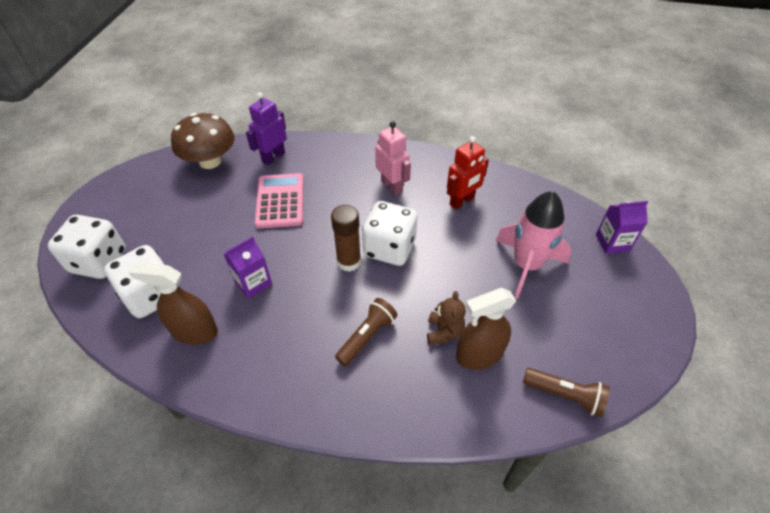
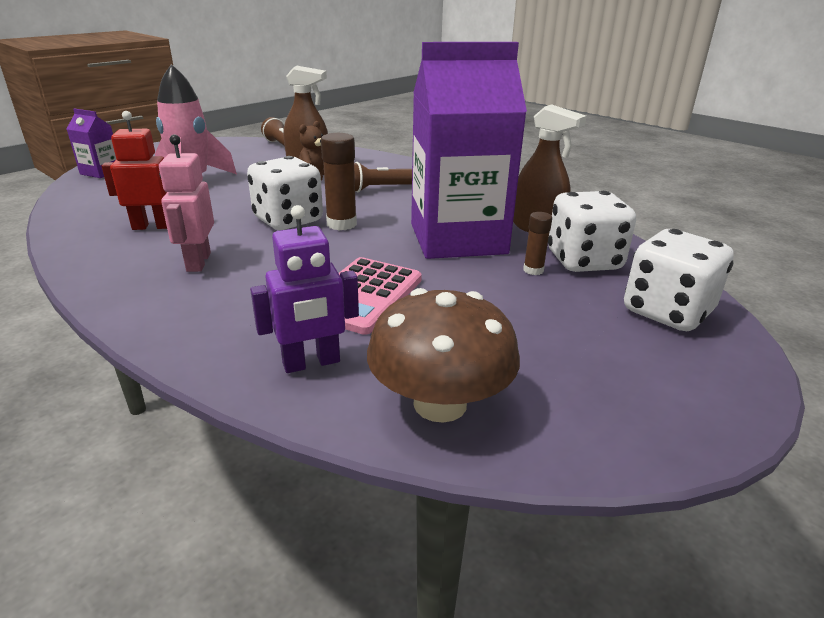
camera: 150 degrees left, 20 degrees down
purple carton [224,236,272,299] -> purple carton [411,42,527,259], size x2.36
none -> brown glue stick [523,212,552,275]

